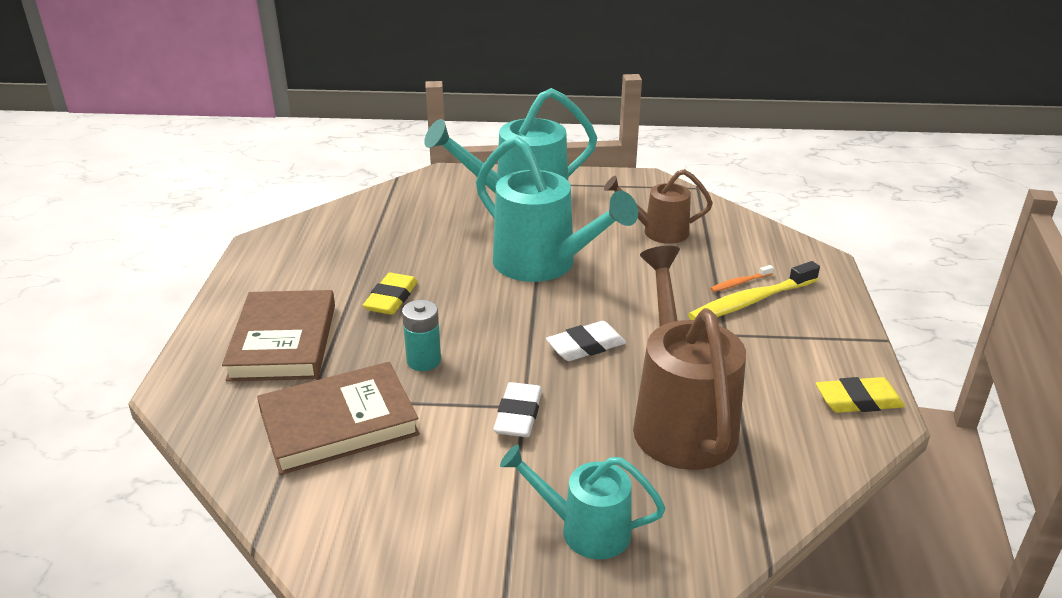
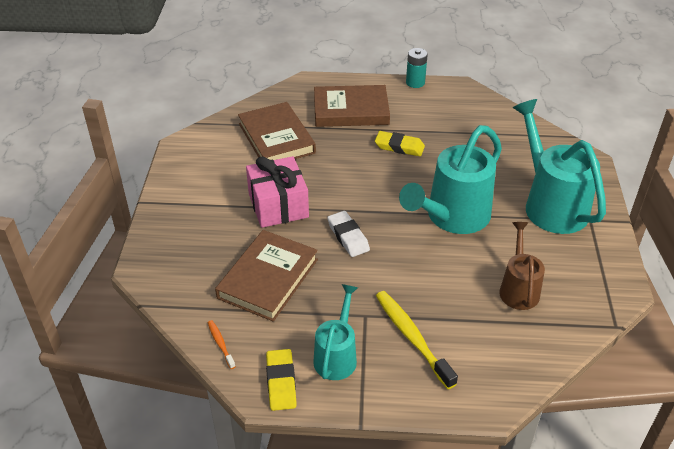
camera: 90 degrees right, 10 degrees up
turquoise battery [402,300,441,371] -> turquoise battery moved to [406,48,428,88]
white eraser [493,382,542,437] -> pink gift [246,156,309,228]
turquoise watering can [500,444,665,559] -> turquoise watering can moved to [313,284,358,380]
brown watering can [633,246,746,470] -> brown book [215,230,318,322]
orange toothbrush [710,265,774,292] -> orange toothbrush moved to [208,320,236,369]

